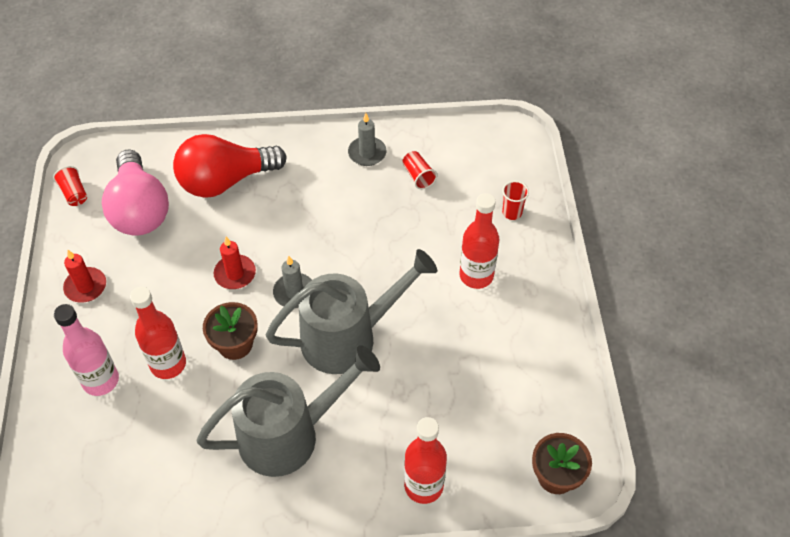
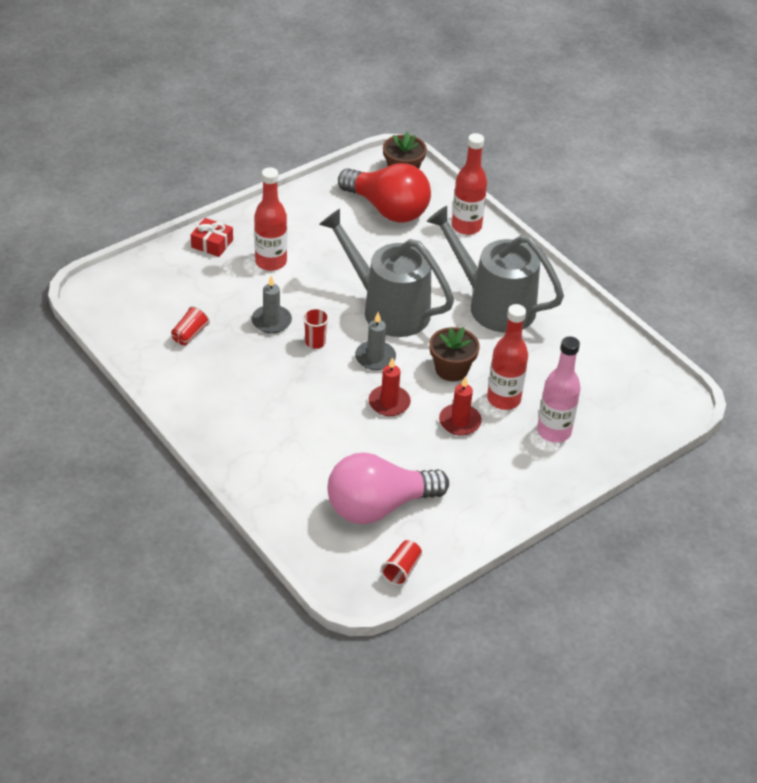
camera: 125 degrees left, 10 degrees down
red candle [63,250,106,303] -> red candle moved to [439,376,482,436]
pink light bulb [102,150,169,236] -> pink light bulb turned 150 degrees counterclockwise [328,453,449,524]
red light bulb [173,134,287,198] -> red light bulb moved to [338,163,431,223]
grey candle [348,113,386,166] -> grey candle moved to [251,276,292,334]
red cup [502,181,529,220] -> red cup moved to [303,308,329,349]
none -> red gift [191,218,233,257]

